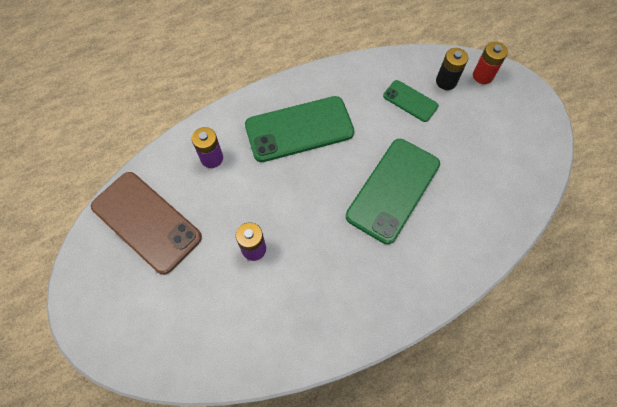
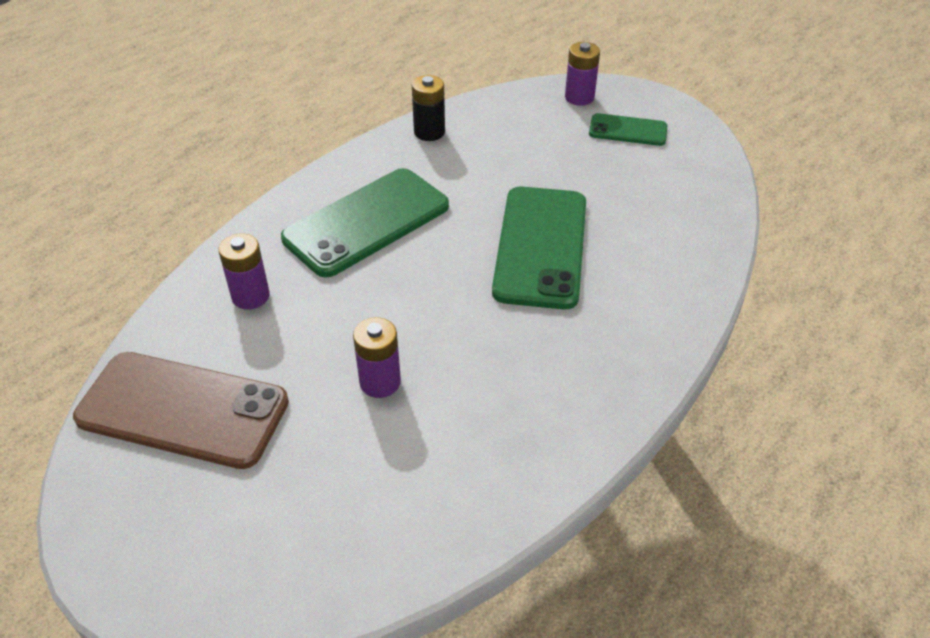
camera: 25 degrees left, 20 degrees down
green phone [383,80,439,122] -> green phone moved to [589,113,668,146]
black battery [436,48,468,90] -> black battery moved to [412,75,445,141]
red battery [473,42,508,84] -> purple battery [565,42,600,106]

